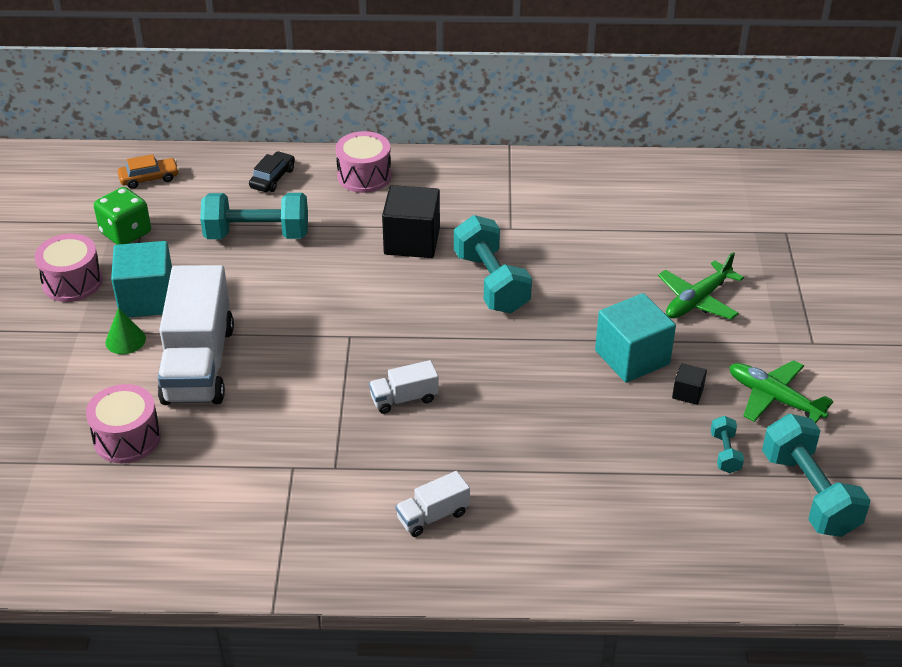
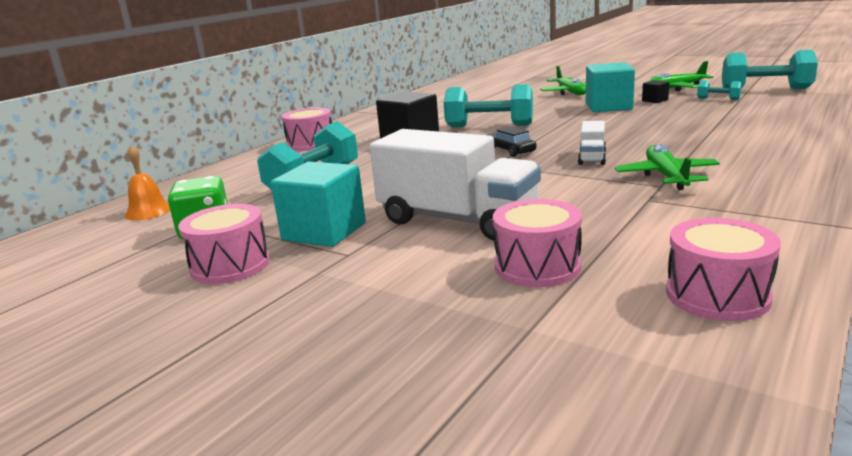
camera: 55 degrees left, 20 degrees down
green cone [105,308,146,354] -> none
orange car [118,154,179,189] -> orange bell [125,145,170,220]
black car [249,151,295,192] -> black car moved to [488,126,537,157]
white truck [395,471,470,537] -> none
none -> green plane [615,145,720,190]
none -> pink drum [666,218,781,321]

